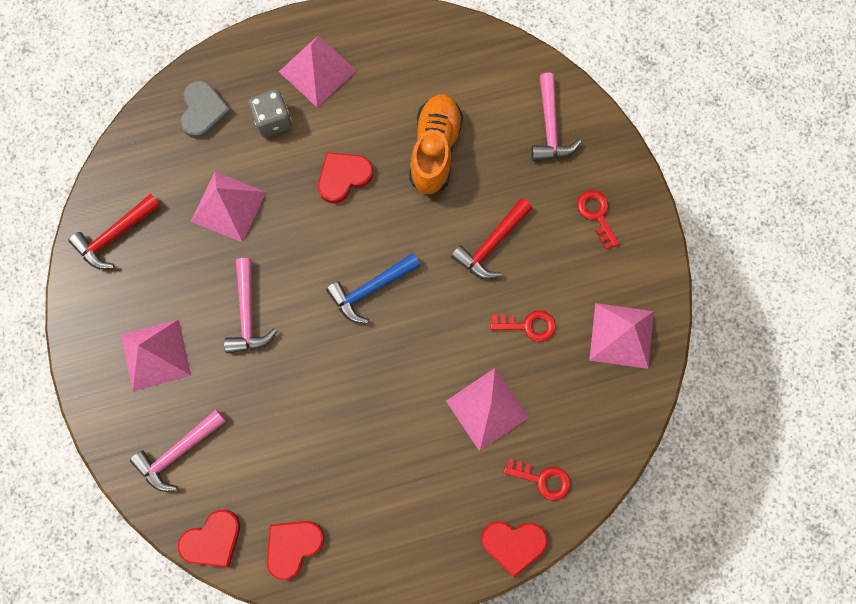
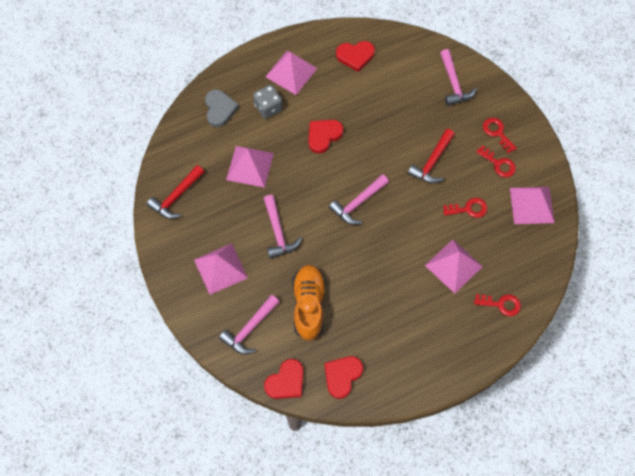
camera: 10 degrees left, 10 degrees down
blue hammer [326,253,421,324] -> pink hammer [329,174,389,225]
orange shoe [409,94,463,195] -> orange shoe moved to [292,265,326,341]
red heart [481,521,547,577] -> red heart moved to [336,41,375,72]
none -> red key [476,145,516,177]

